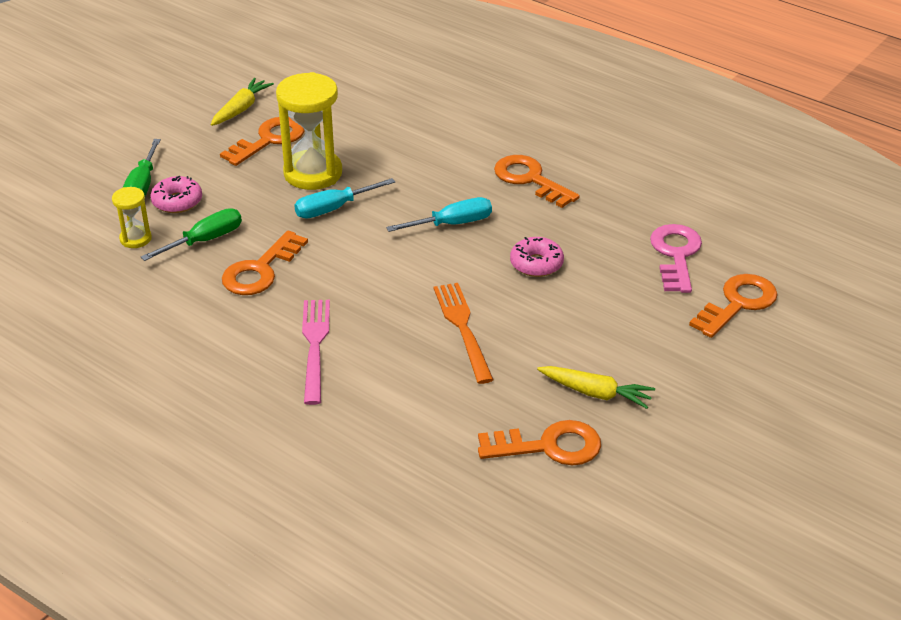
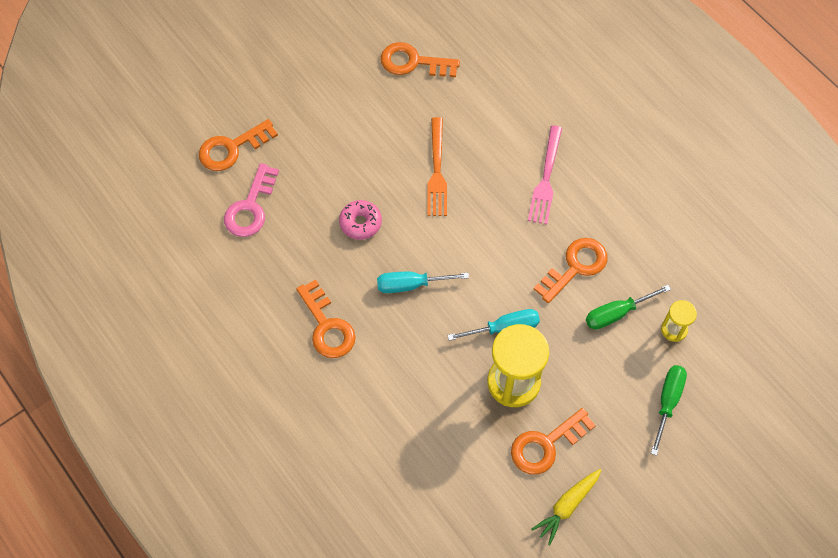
camera: 165 degrees left, 25 degrees up
pink donut [150,176,202,213] -> none
yellow carrot [537,366,655,409] -> none

